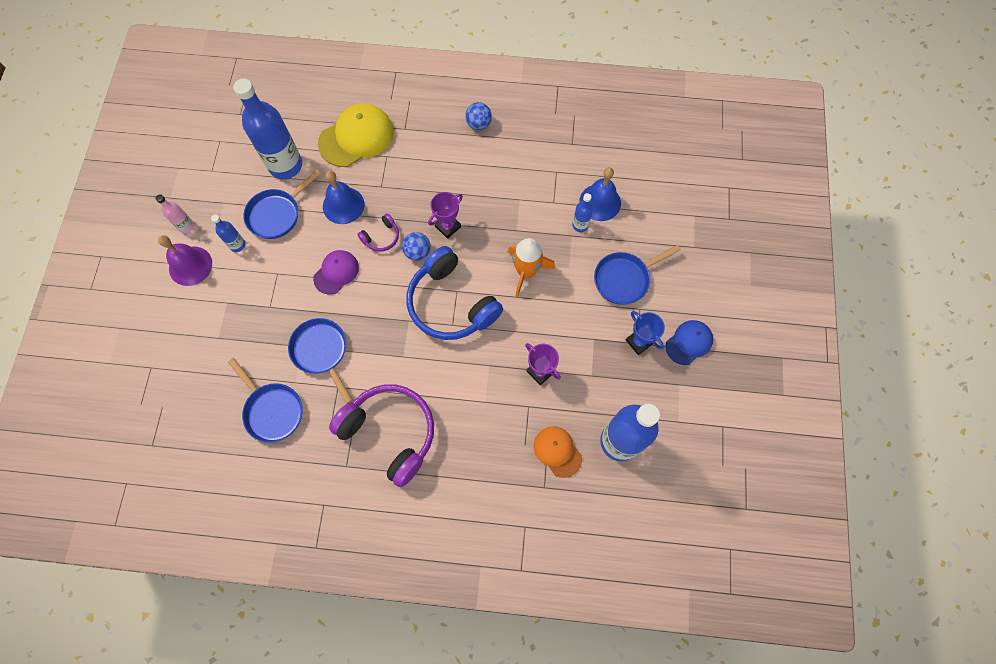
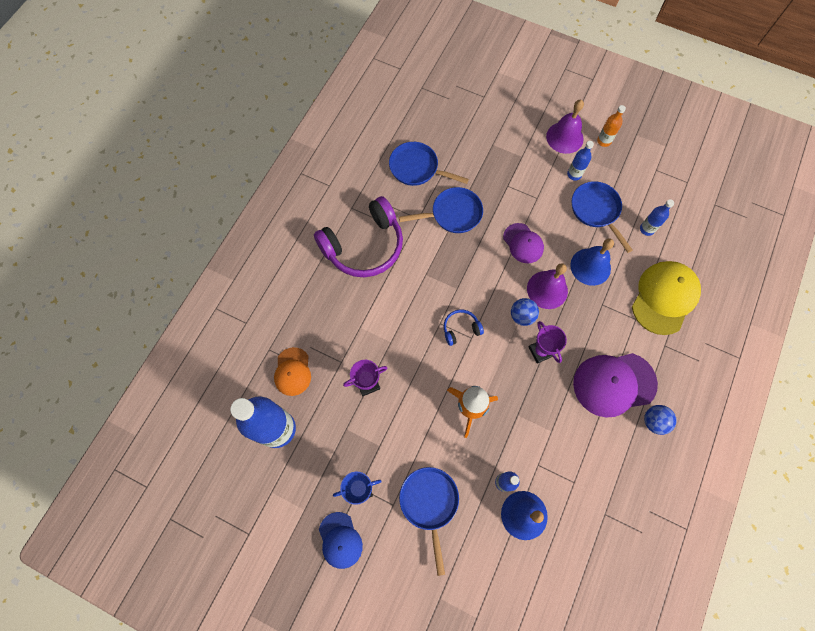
camera: 110 degrees right, 0 degrees up
pink bottle [156,194,194,233] -> orange bottle [597,105,626,147]
blue pan [228,358,303,443] -> blue pan turned 45 degrees clockwise [389,142,469,186]
blue bottle [233,78,302,179] -> blue bottle [640,199,674,236], size x0.46
yellow cap [318,103,394,167] -> yellow cap turned 135 degrees counterclockwise [632,261,701,335]
purple headphones [357,213,399,252] -> purple bell [527,263,568,309]
blue headphones [407,246,503,340] -> blue headphones [444,309,484,346], size x0.44
orange cap [534,427,582,478] -> orange cap turned 105 degrees clockwise [274,347,311,396]
none -> purple cap [573,353,658,418]

